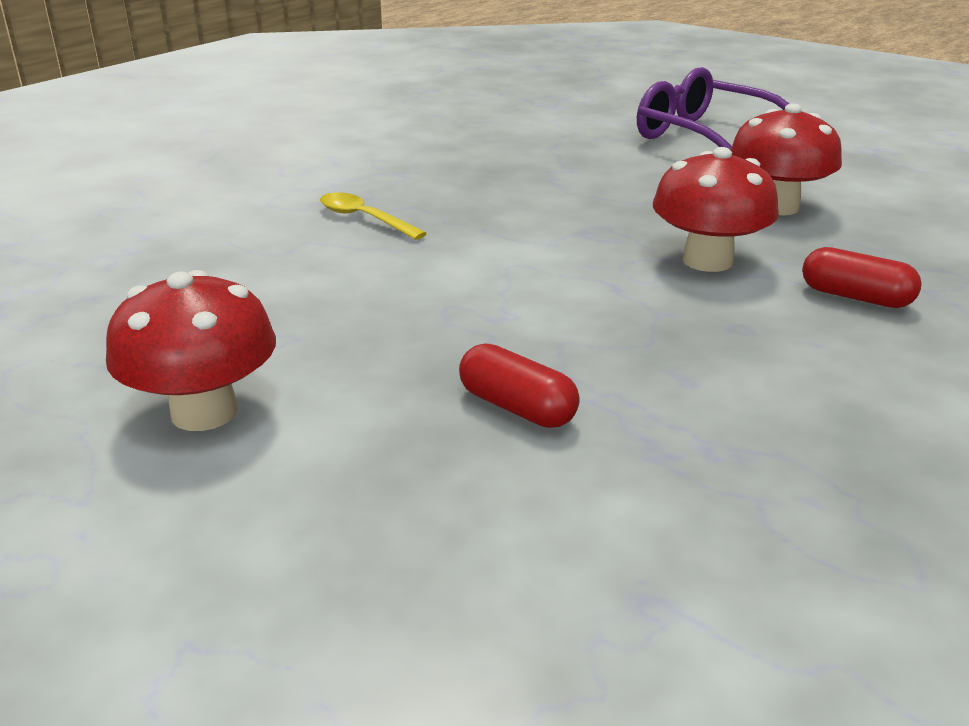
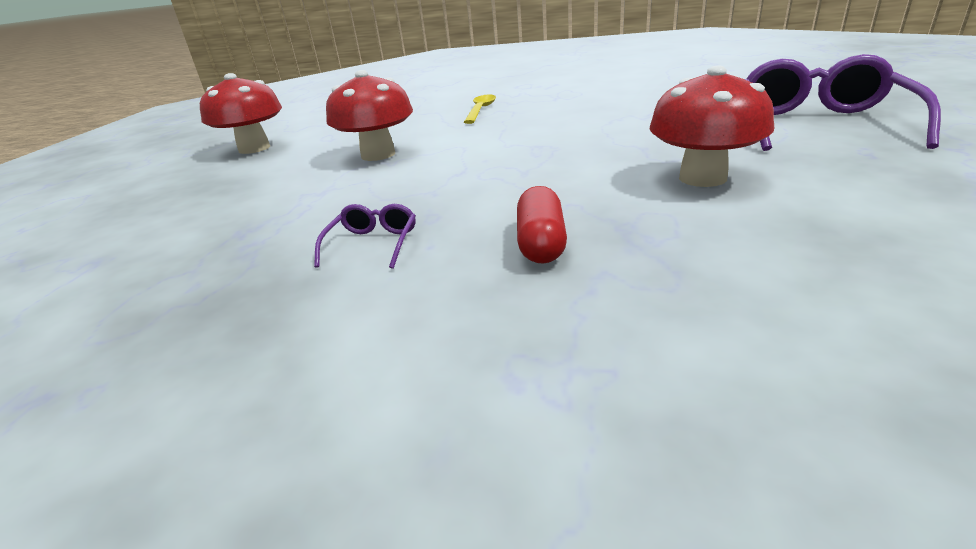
camera: 65 degrees right, 0 degrees up
red capsule [459,343,580,428] -> none
red mushroom [653,147,779,272] -> red mushroom moved to [326,70,413,161]
none -> purple glasses [314,204,416,269]

